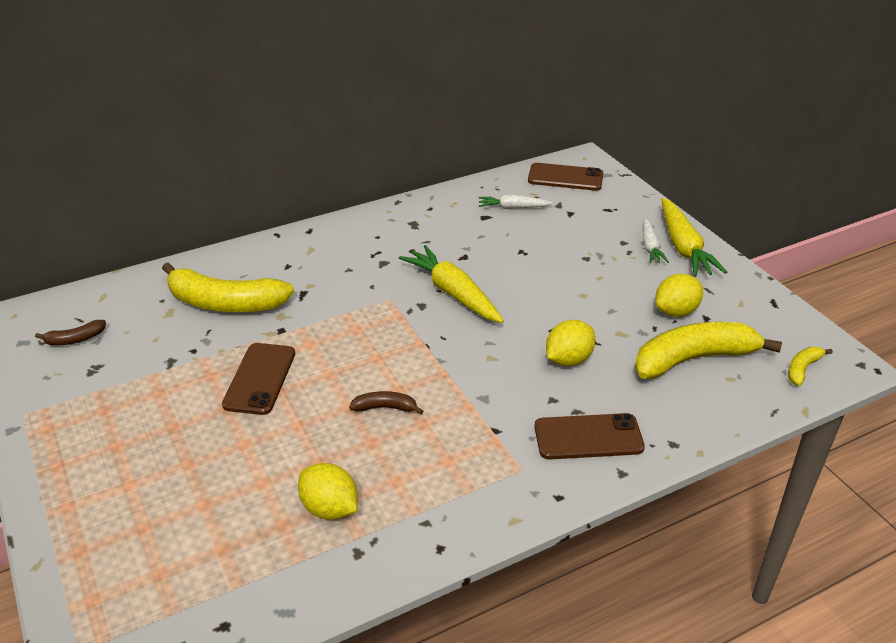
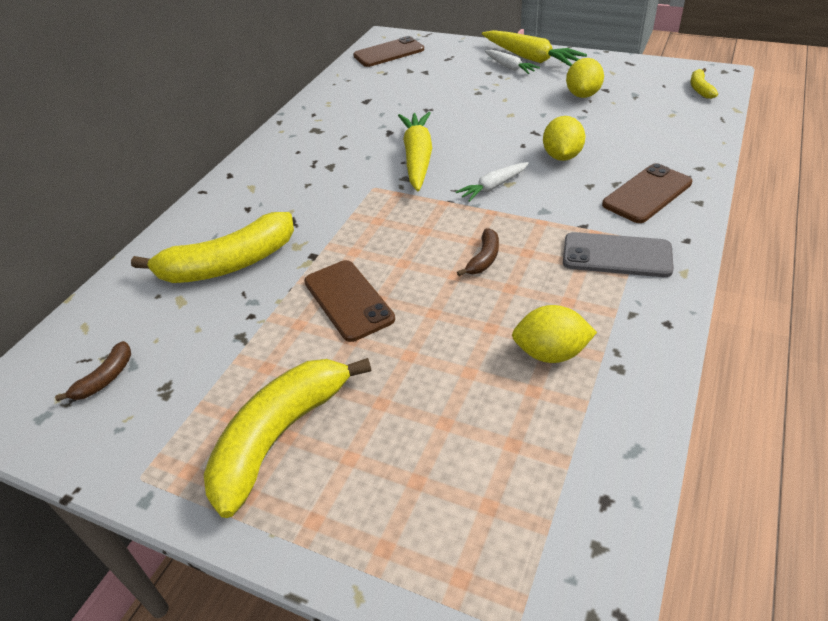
camera: 35 degrees left, 5 degrees up
brown banana [349,391,423,414] -> brown banana turned 150 degrees clockwise [457,228,499,276]
yellow carrot [399,245,504,323] -> yellow carrot turned 75 degrees clockwise [398,112,432,191]
white carrot [479,195,553,209] -> white carrot moved to [456,162,529,202]
yellow banana [635,322,782,379] -> yellow banana moved to [204,358,371,518]
none -> grey phone [563,232,674,277]

